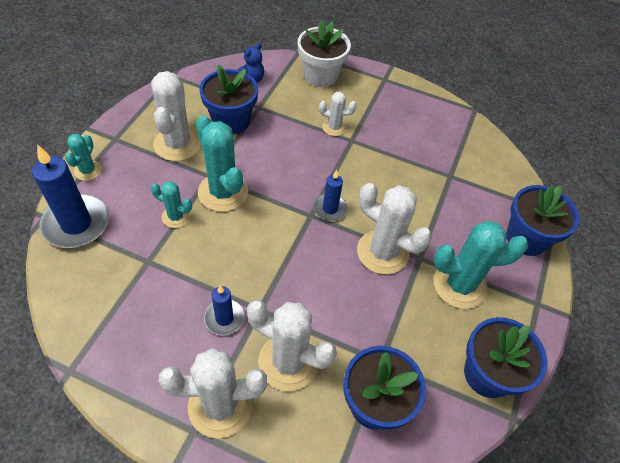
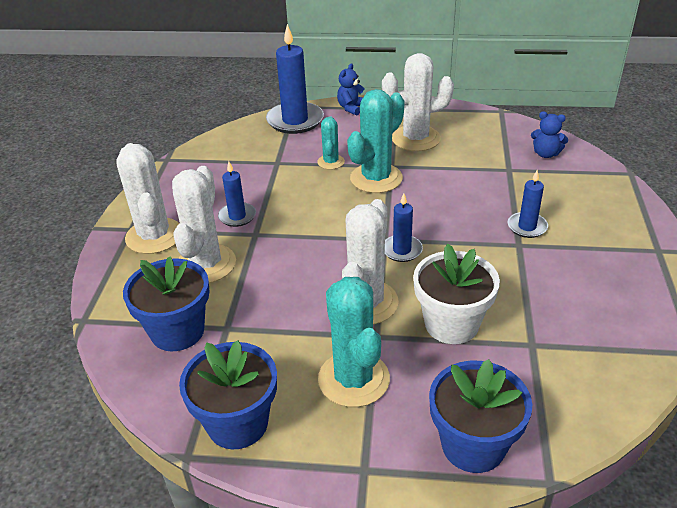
camera: 80 degrees right, 15 degrees down
turquoise cactus [65,134,102,181] -> blue teddy bear [337,63,364,116]
blue flower pot [199,65,258,135] -> none
white flower pot [298,20,351,87] -> white flower pot moved to [413,244,500,344]
white cactus [319,92,356,136] -> blue candle [508,170,548,238]

